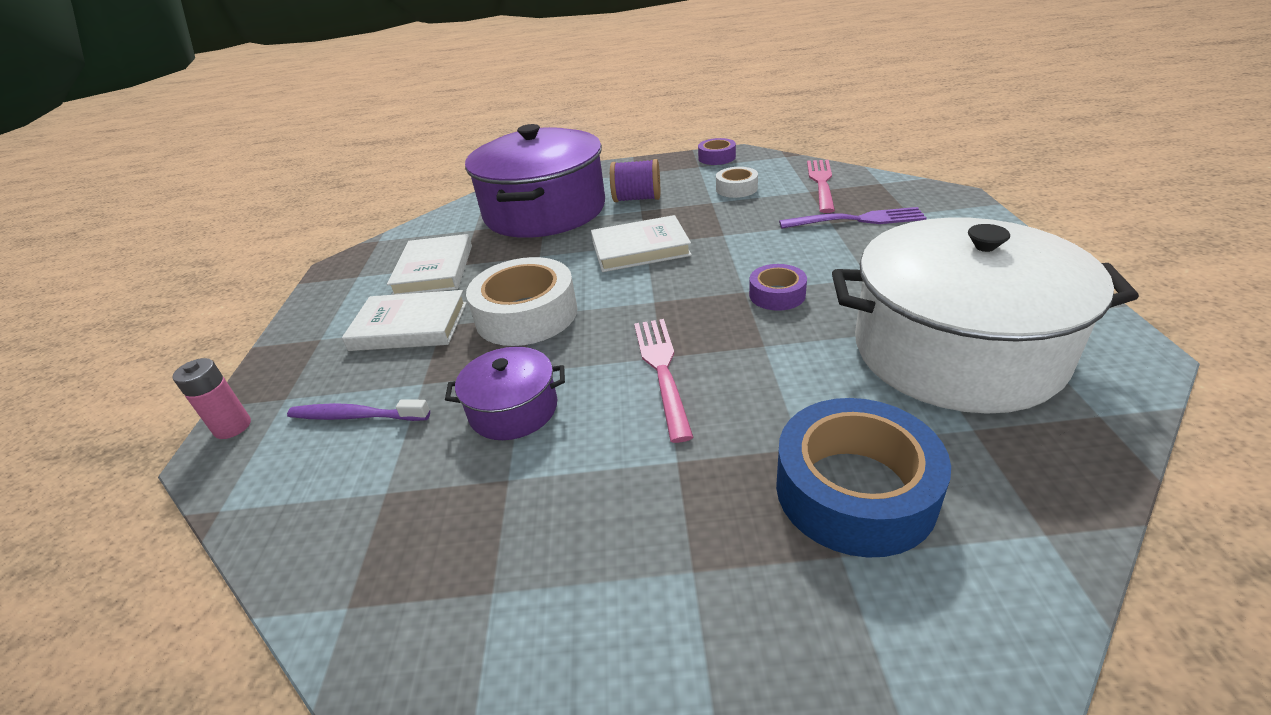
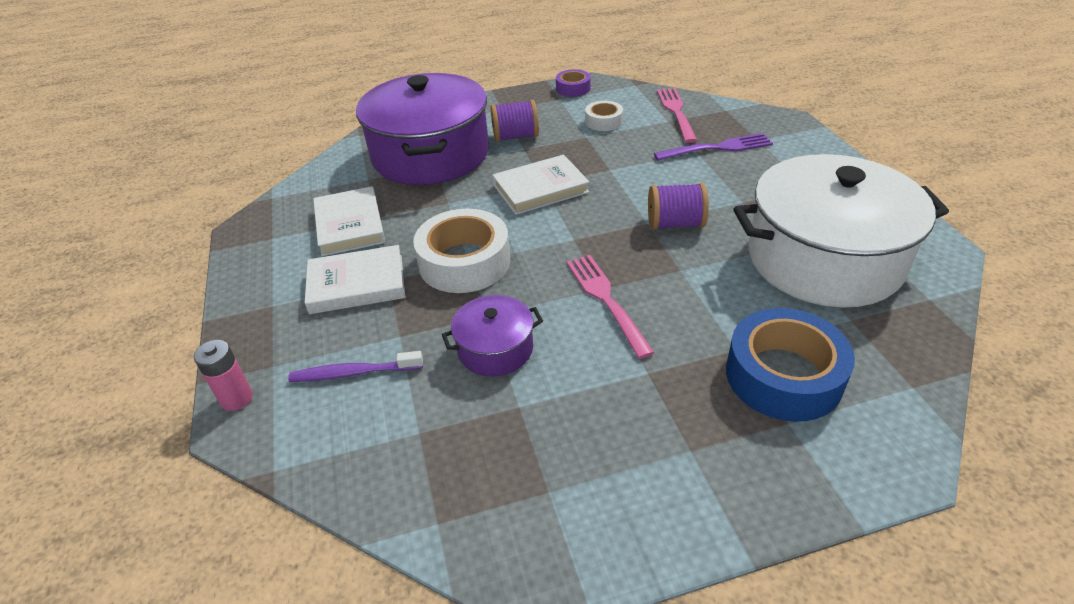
camera: 15 degrees left, 5 degrees up
purple tape [749,264,807,311] -> purple spool [648,183,709,230]

